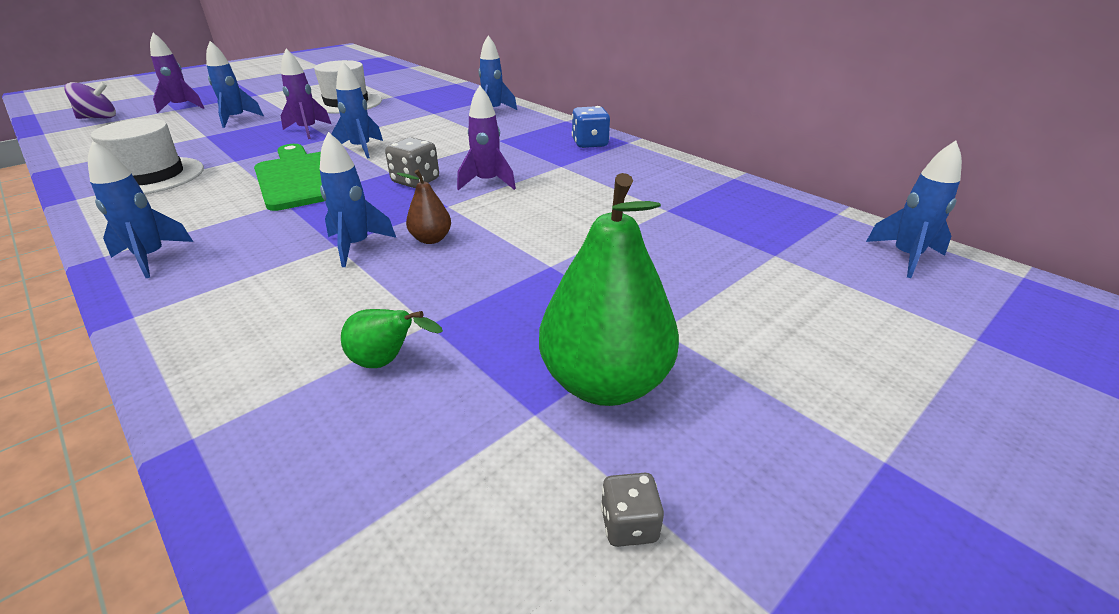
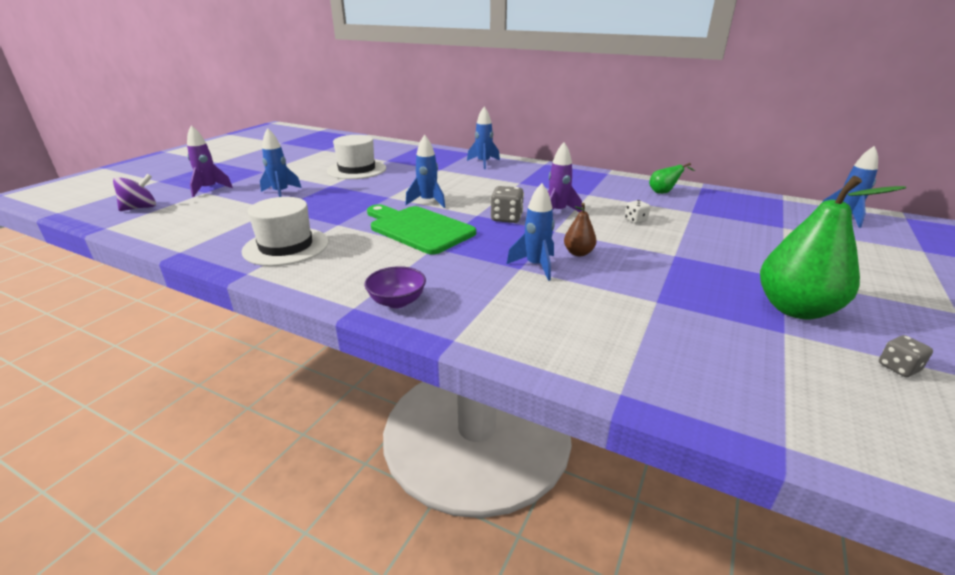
camera: 20 degrees left, 5 degrees down
blue rocket [88,141,193,278] -> purple bowl [364,266,426,308]
purple rocket [281,49,331,139] -> none
green pear [341,309,443,368] -> green pear moved to [649,163,695,194]
blue dice [572,106,610,148] -> none
none -> white dice [624,200,650,223]

